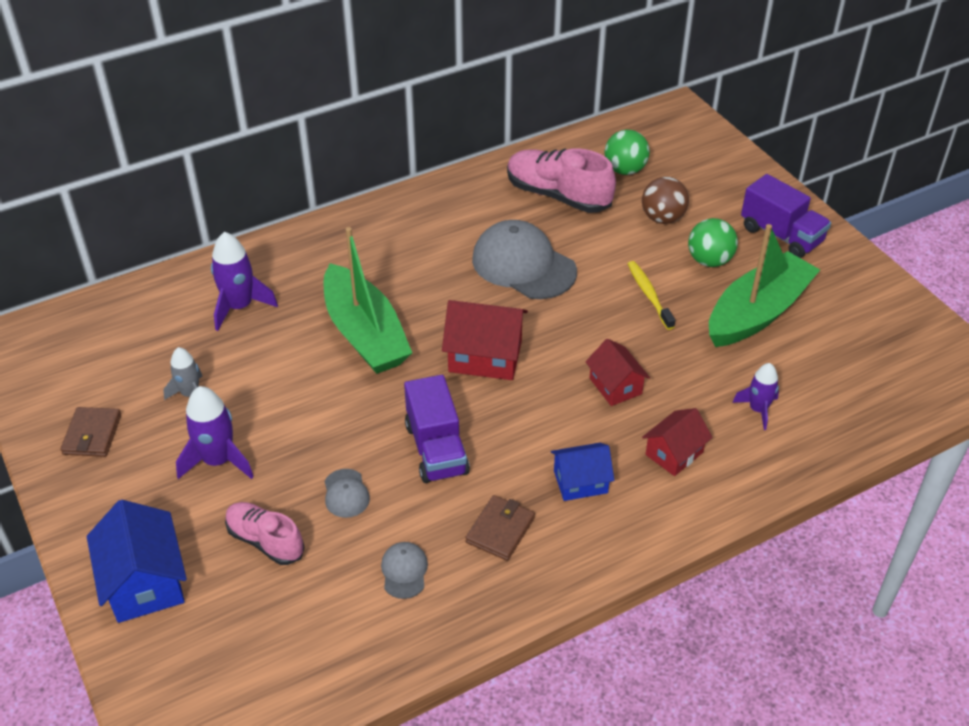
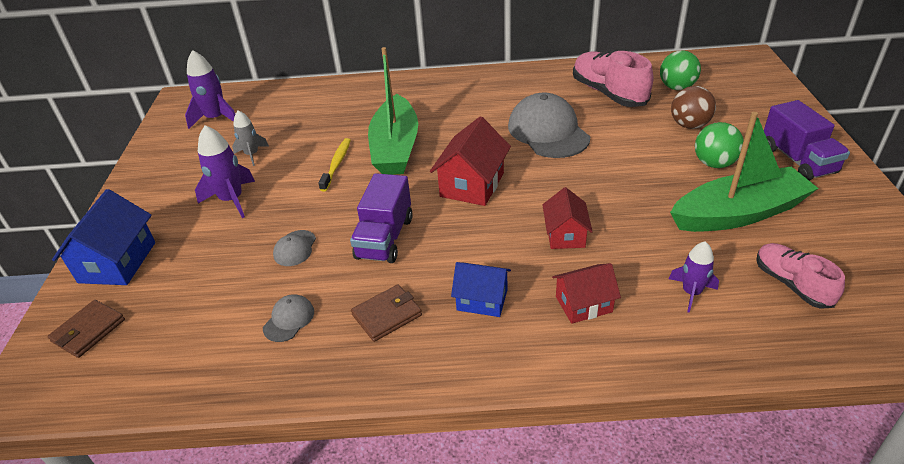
camera: 30 degrees right, 5 degrees down
brown wallet [60,407,121,457] -> brown wallet moved to [47,300,125,358]
purple rocket [211,232,278,331] -> purple rocket moved to [185,50,235,129]
pink shoe [225,502,305,565] -> pink shoe moved to [756,243,845,309]
red house [442,300,528,380] -> red house turned 75 degrees clockwise [430,116,511,206]
yellow toothbrush [628,261,675,330] -> yellow toothbrush moved to [318,138,351,192]

